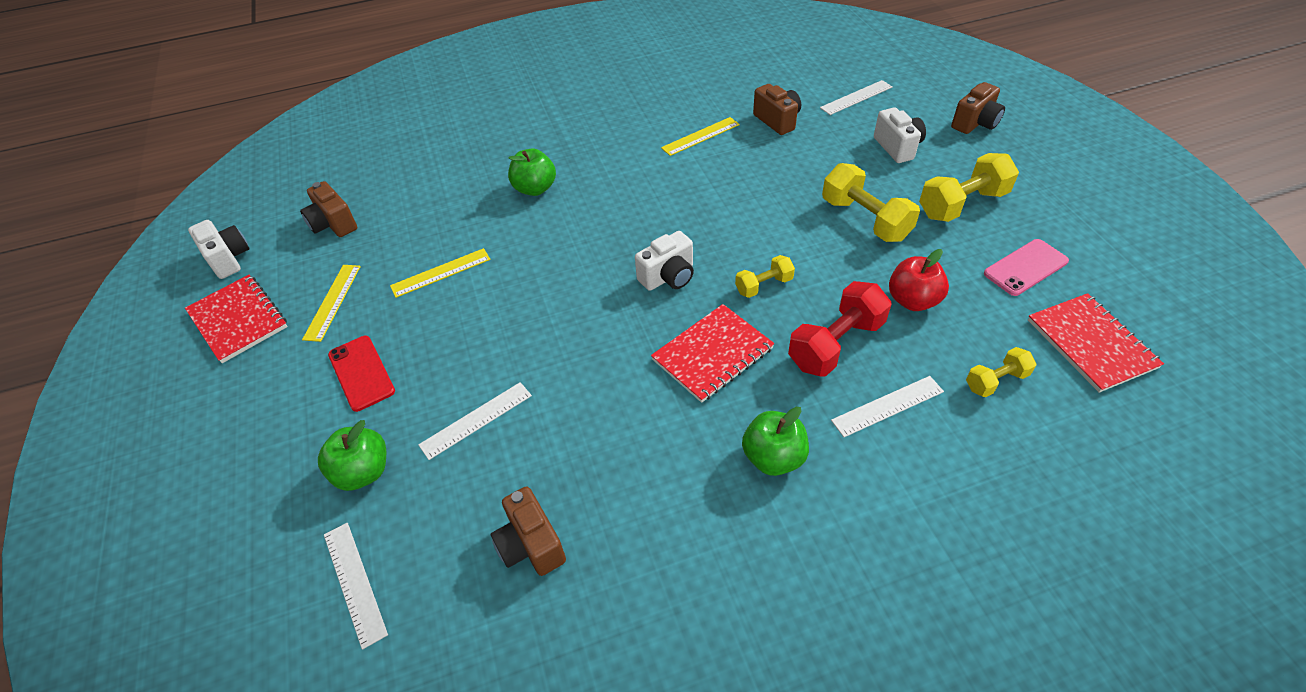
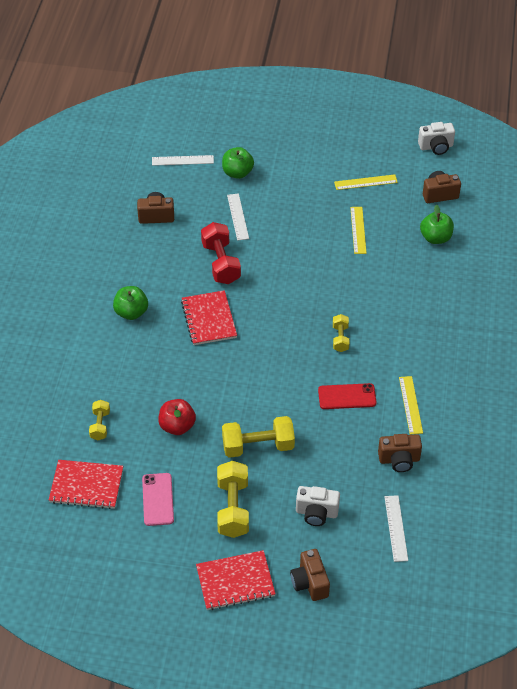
camera: 115 degrees right, 0 degrees up
red notebook [185,275,288,363] -> red notebook moved to [196,550,276,610]
yellow ruler [302,265,361,342] -> yellow ruler turned 45 degrees counterclockwise [334,174,398,190]
red phone [328,336,395,412] -> red phone moved to [318,383,376,409]
green apple [508,149,556,196] -> green apple moved to [420,205,454,244]
white camera [635,231,694,291] -> none
yellow dumbbell [735,255,795,298] -> yellow dumbbell moved to [333,314,349,352]
red dumbbell [788,281,891,377] -> red dumbbell moved to [201,222,241,284]
white ruler [831,376,944,437] -> none

